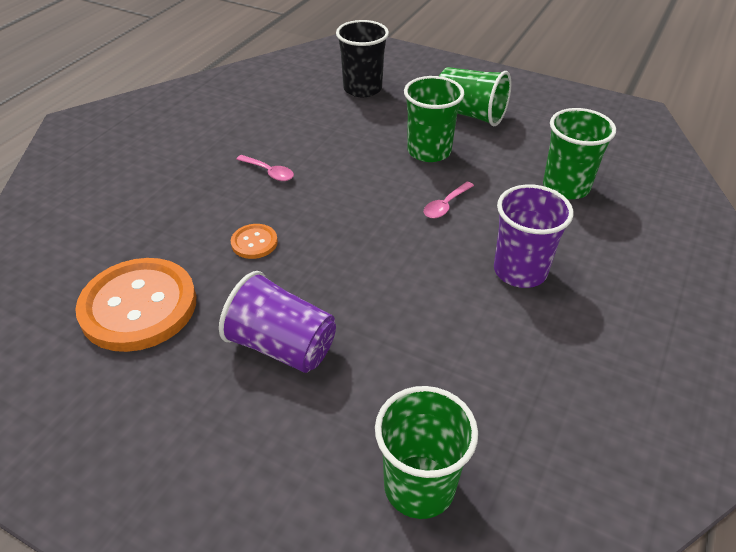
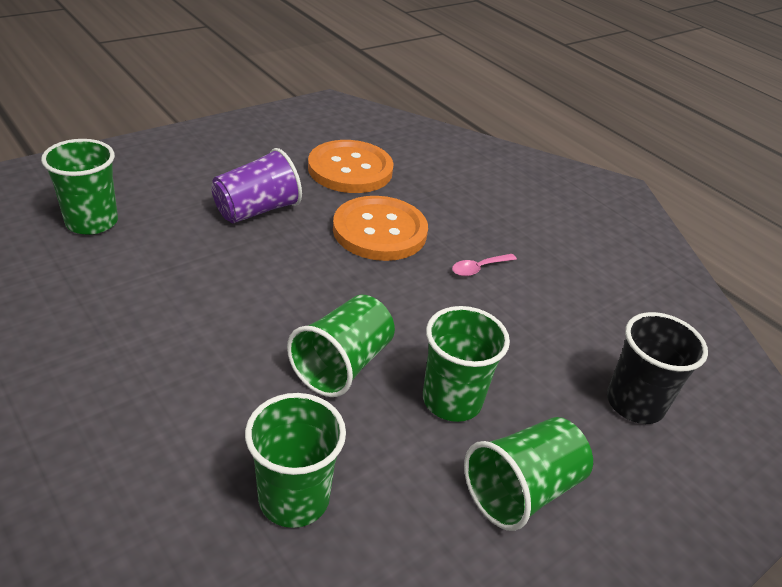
camera: 110 degrees right, 5 degrees down
orange button [231,224,278,259] -> orange button [333,196,428,261], size x2.24
pink spoon [424,182,474,218] -> green cup [287,295,395,397]
purple cup [494,184,574,288] -> none

